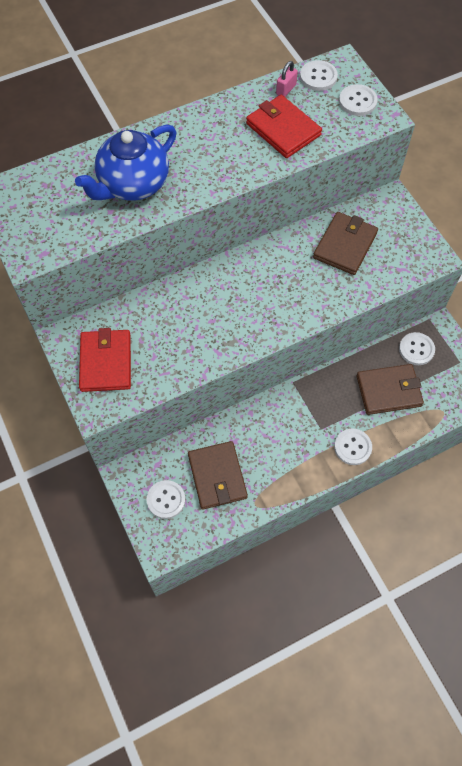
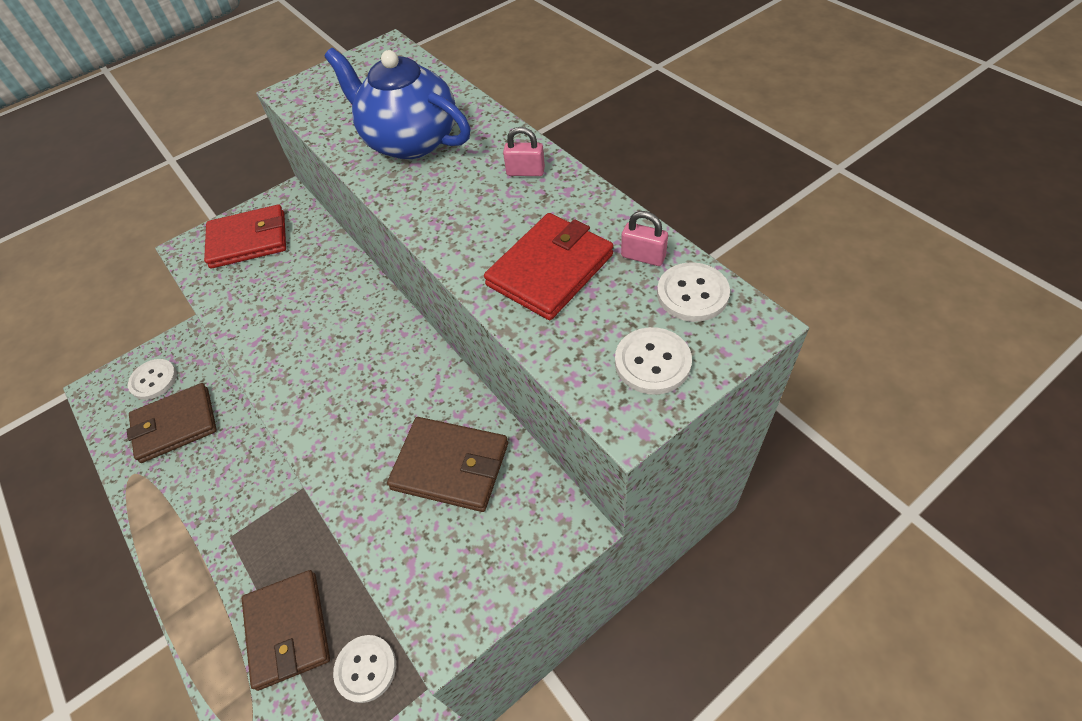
camera: 85 degrees right, 10 degrees down
white button [334,429,372,465] -> none
none -> pink padlock [503,127,545,176]

